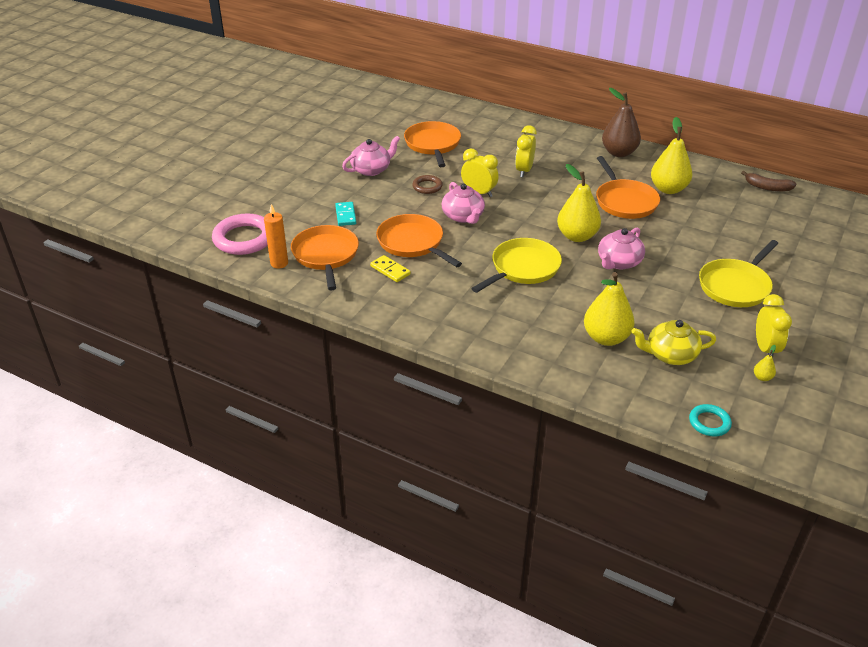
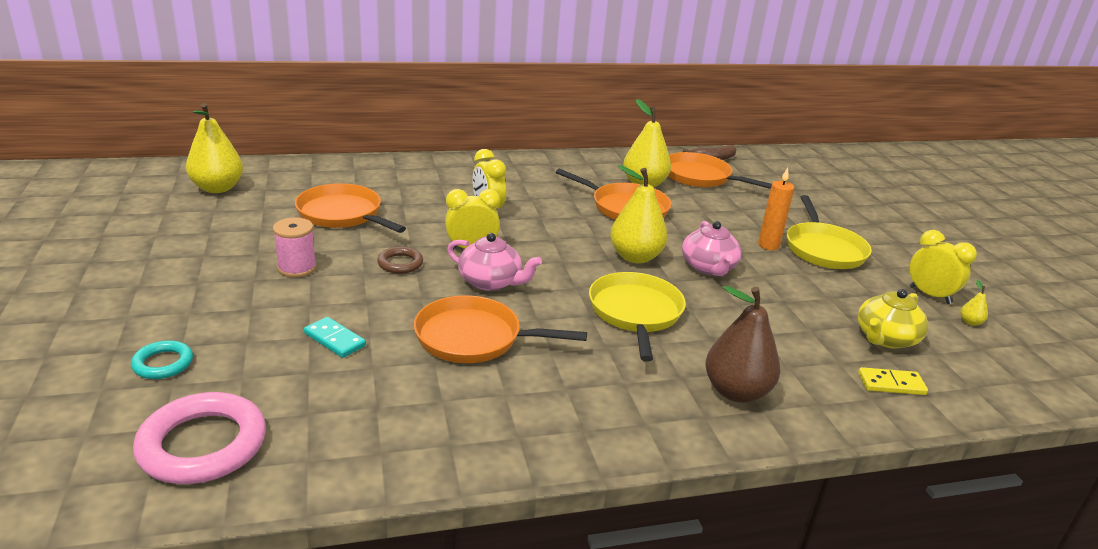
camera: 45 degrees left, 10 degrees down
orange candle [264,204,288,269] -> orange candle moved to [758,168,794,250]
orange pan [291,225,359,290] -> orange pan moved to [668,152,772,189]
pink teapot [342,136,400,176] -> pink spool [273,217,317,277]
yellow domino [370,255,411,282] -> yellow domino moved to [858,367,928,395]
yellow pear [584,272,635,346] -> yellow pear moved to [186,103,243,193]
brown pear [602,88,641,157] -> brown pear moved to [705,286,781,403]
turquoise ring [689,404,732,437] -> turquoise ring moved to [131,340,193,379]

